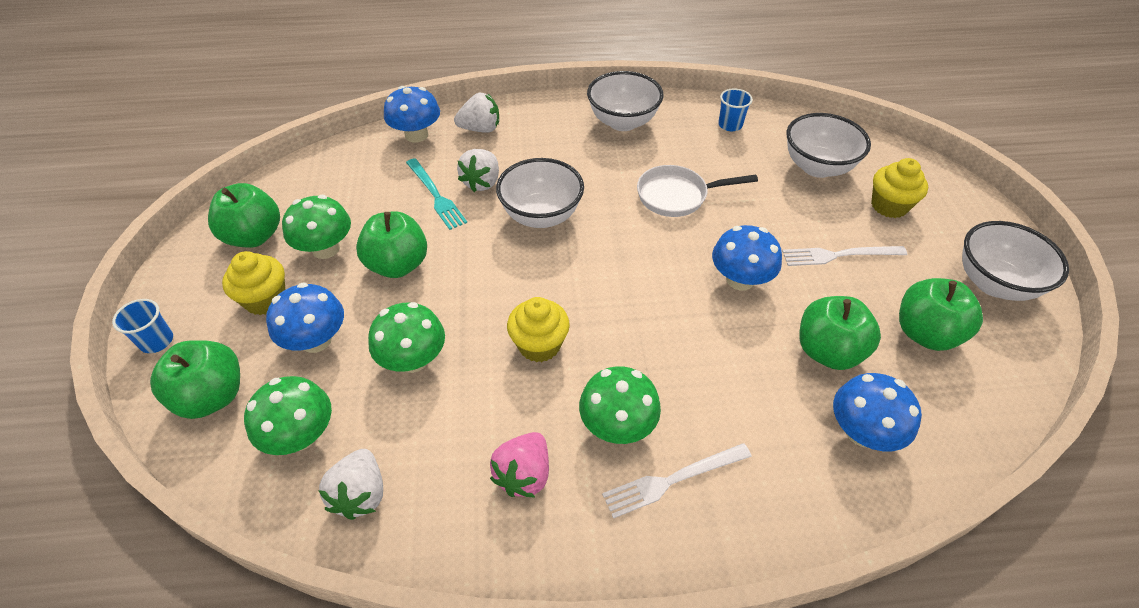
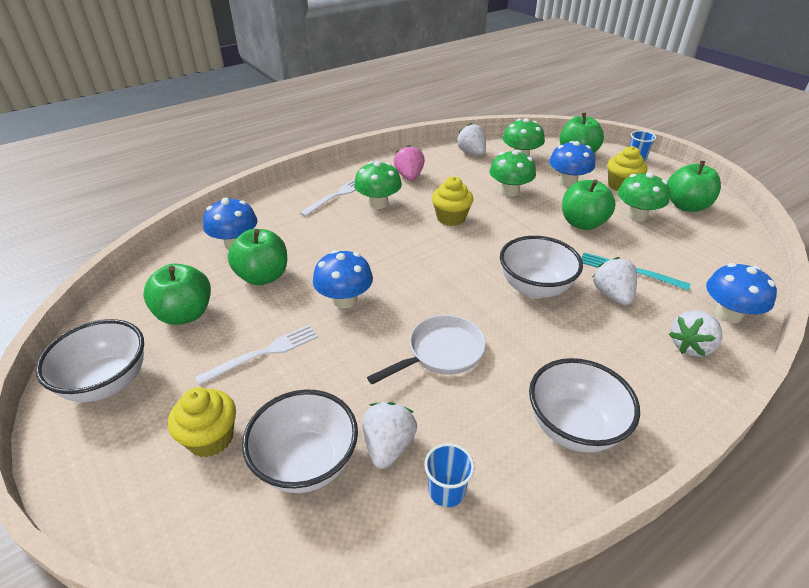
camera: 150 degrees right, 10 degrees down
none -> white strawberry [363,402,417,469]

